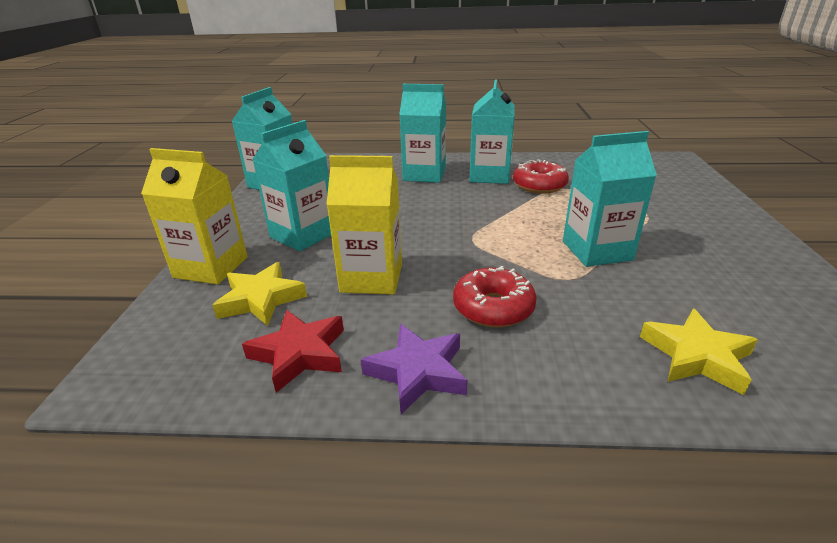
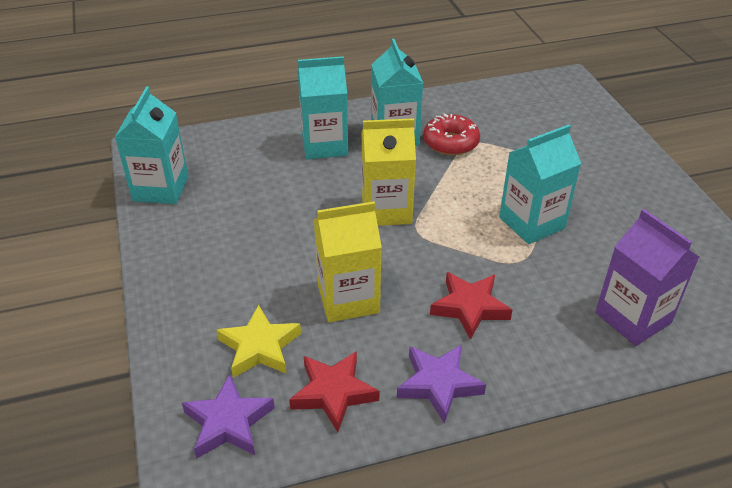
camera: 20 degrees left, 10 degrees up
yellow carton [141,148,248,285] -> yellow carton moved to [362,118,416,226]
turquoise carton [253,120,331,251] -> none
red donut [453,266,537,327] -> red star [430,272,512,340]
yellow star [640,309,758,395] -> purple carton [595,209,699,346]
none -> purple star [182,374,275,458]

